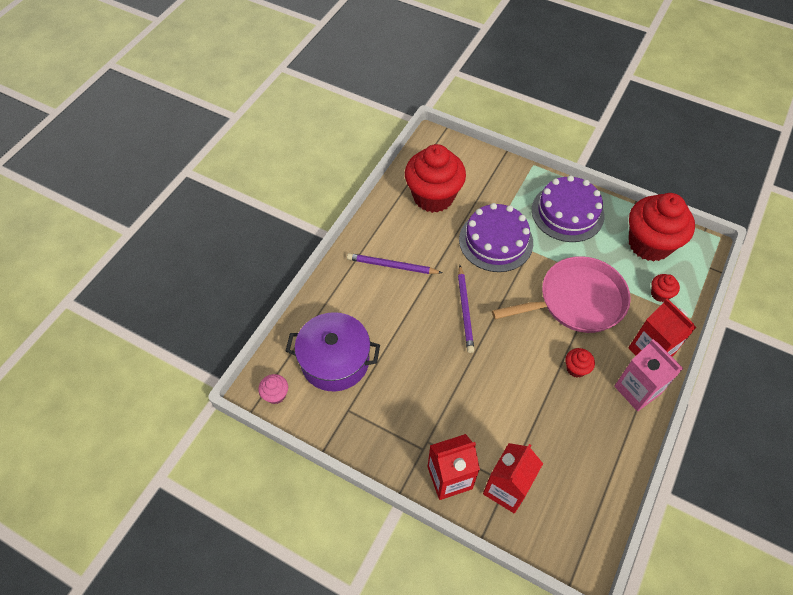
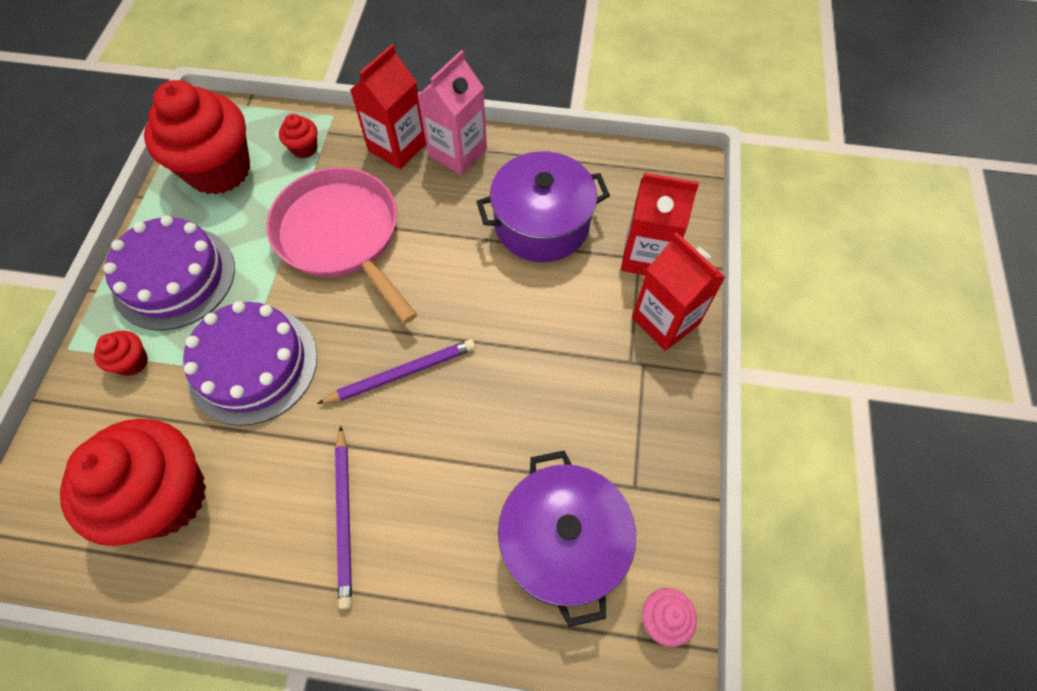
camera: 110 degrees left, 5 degrees up
red cupcake [566,348,595,378] -> red cupcake moved to [94,331,148,376]
none -> purple pot [476,151,610,262]

